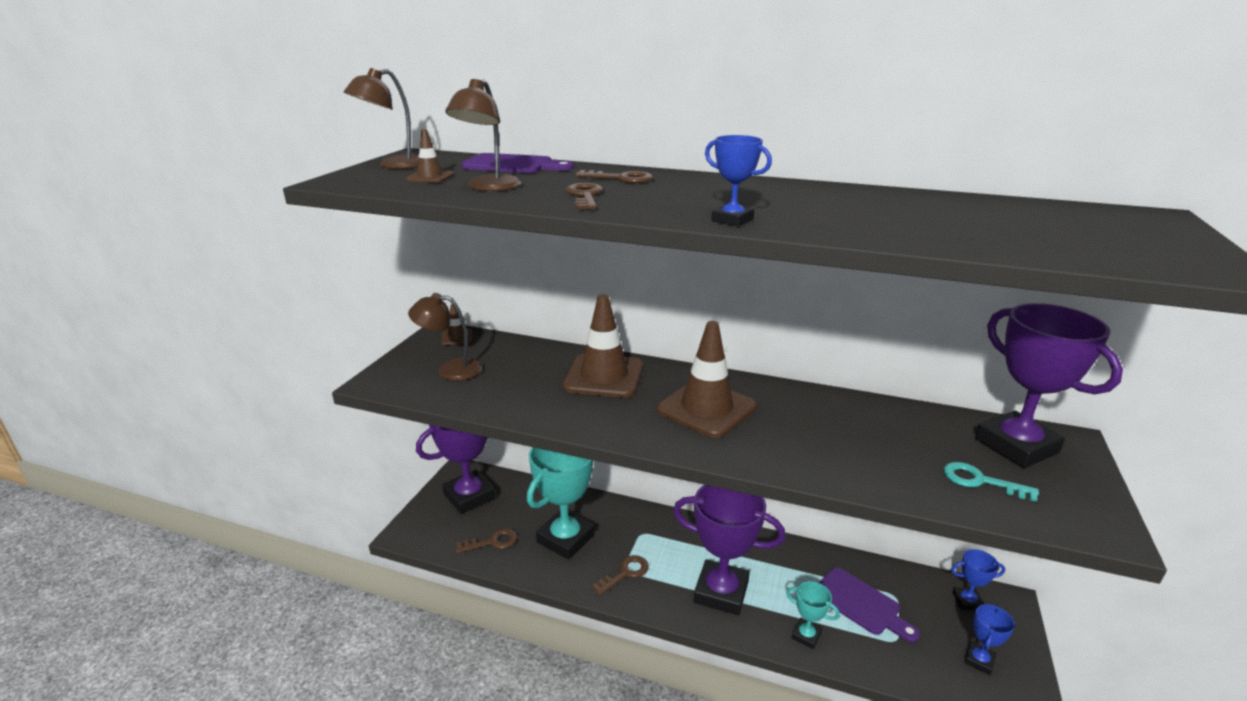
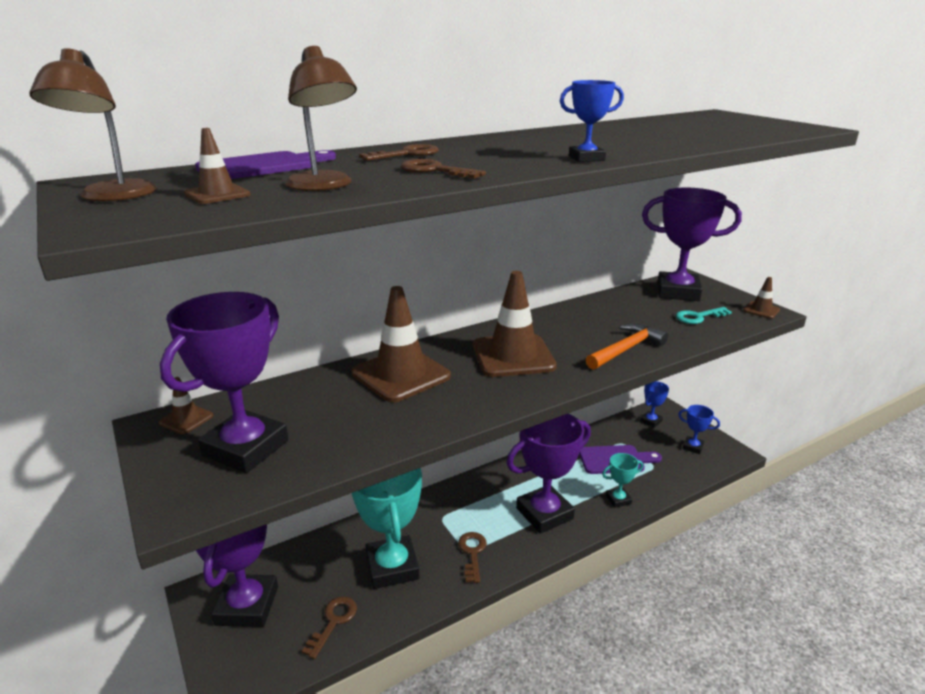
camera: 50 degrees left, 0 degrees up
brown lamp [408,293,482,381] -> purple trophy [160,292,288,473]
blue trophy [964,604,1015,675] -> blue trophy turned 45 degrees counterclockwise [678,405,720,454]
none -> orange hammer [586,323,668,370]
none -> brown traffic cone [743,277,780,319]

